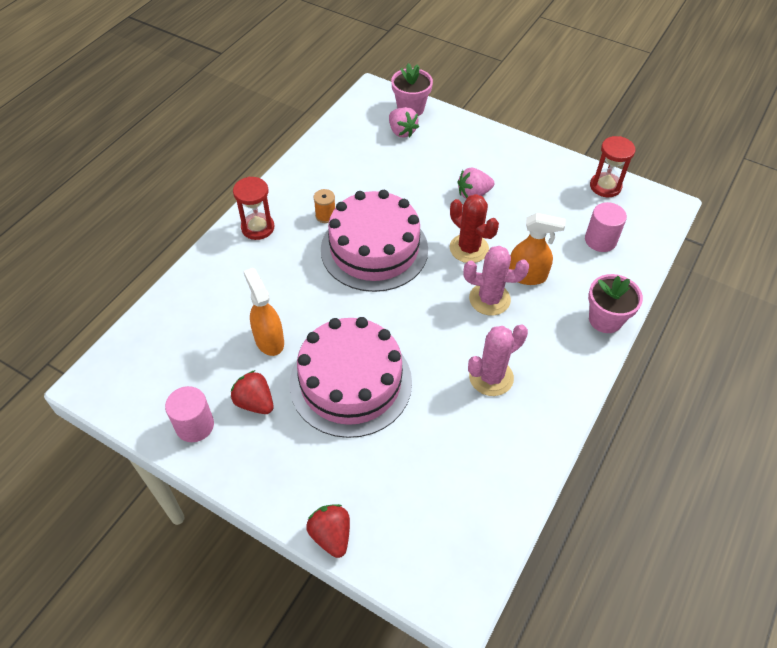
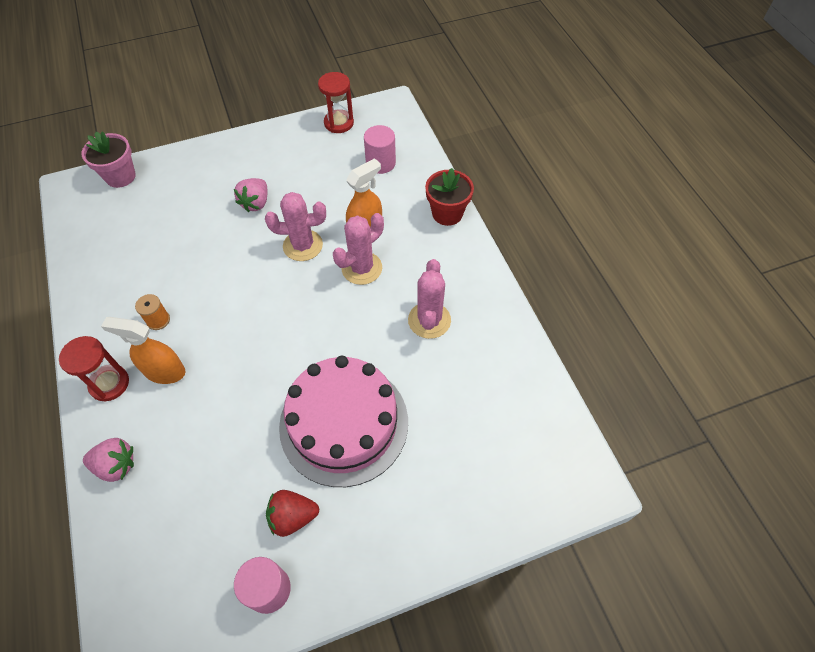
camera: 50 degrees left, 5 degrees up
orange spray bottle [243,268,284,356] -> orange spray bottle moved to [101,317,186,384]
red strawberry [306,504,350,558] -> none
pink cake [321,190,428,292] -> none
pink strawberry [389,107,419,138] -> pink strawberry moved to [83,438,134,482]
red cactus [450,194,499,263] -> pink cactus [265,192,326,261]
pink flower pot [588,274,643,333] -> red flower pot [425,168,474,226]

